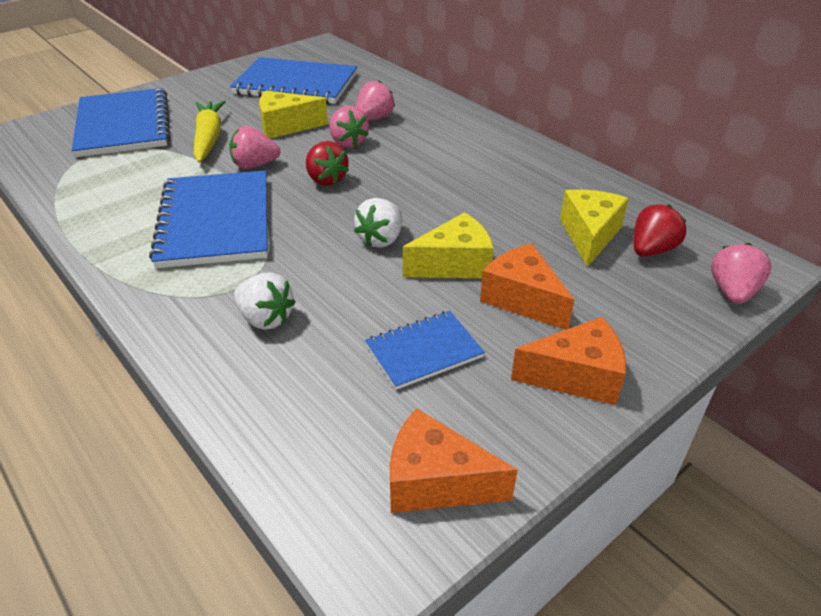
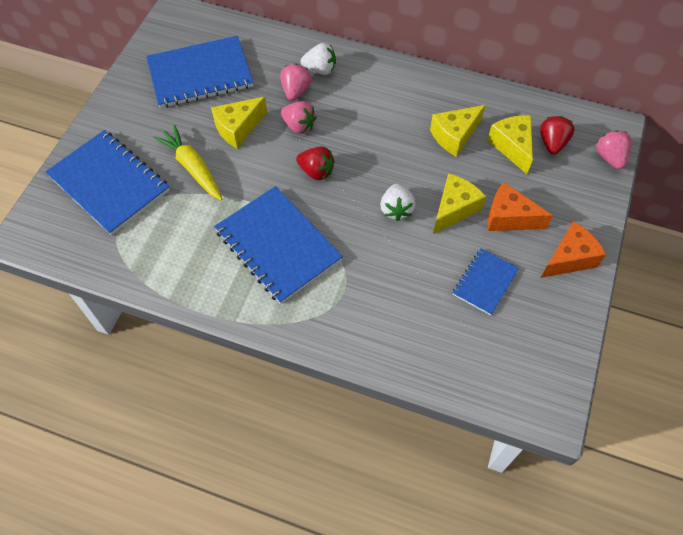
camera: 30 degrees left, 20 degrees up
pink strawberry [229,126,281,169] -> none
white strawberry [234,272,295,330] -> white strawberry moved to [300,43,336,75]
orange cheese [390,408,518,513] -> none
none -> yellow cheese [430,105,485,157]

